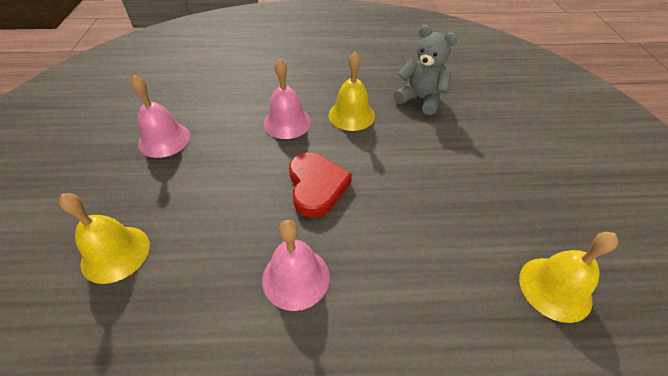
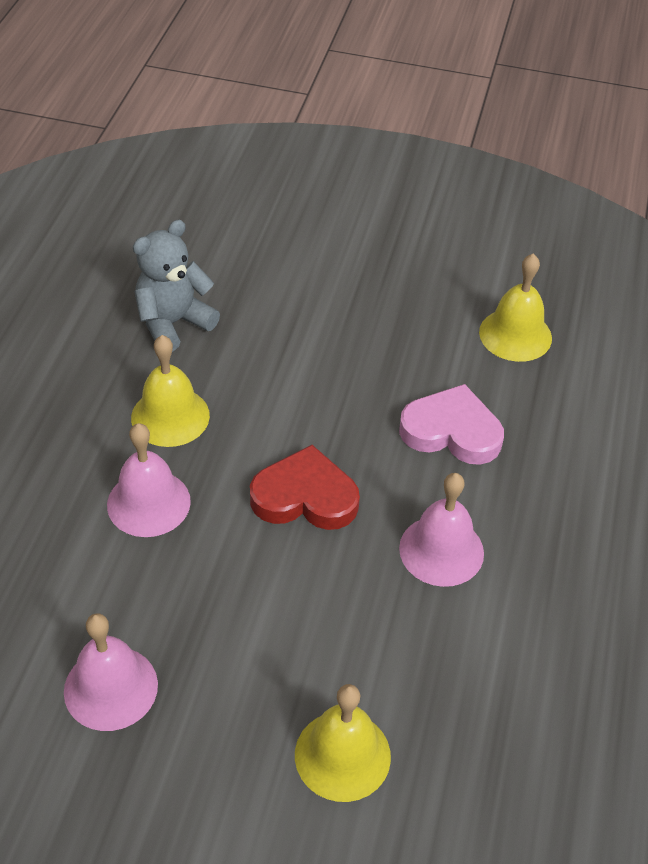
camera: 75 degrees left, 0 degrees up
none -> pink heart [399,384,504,465]

